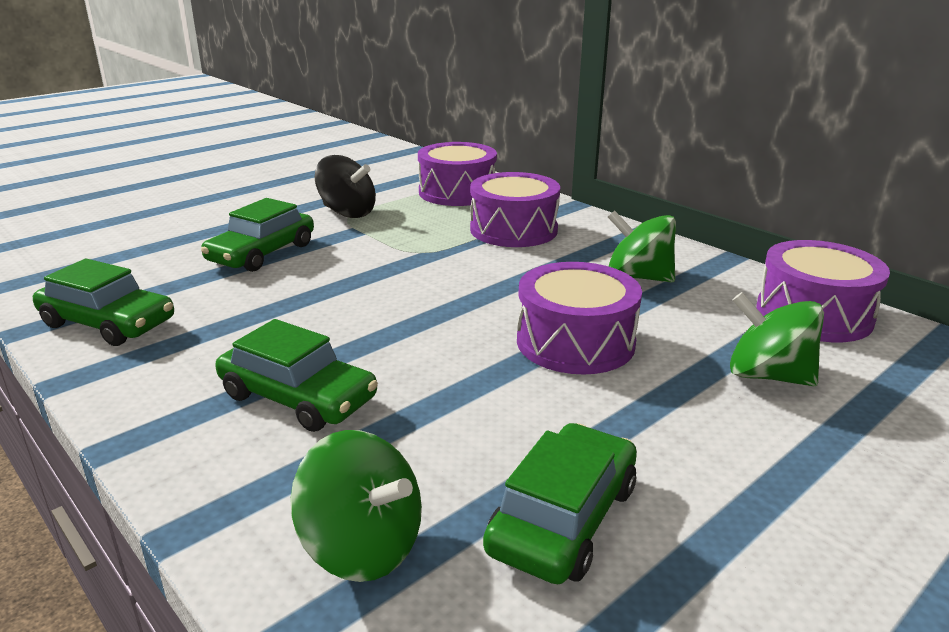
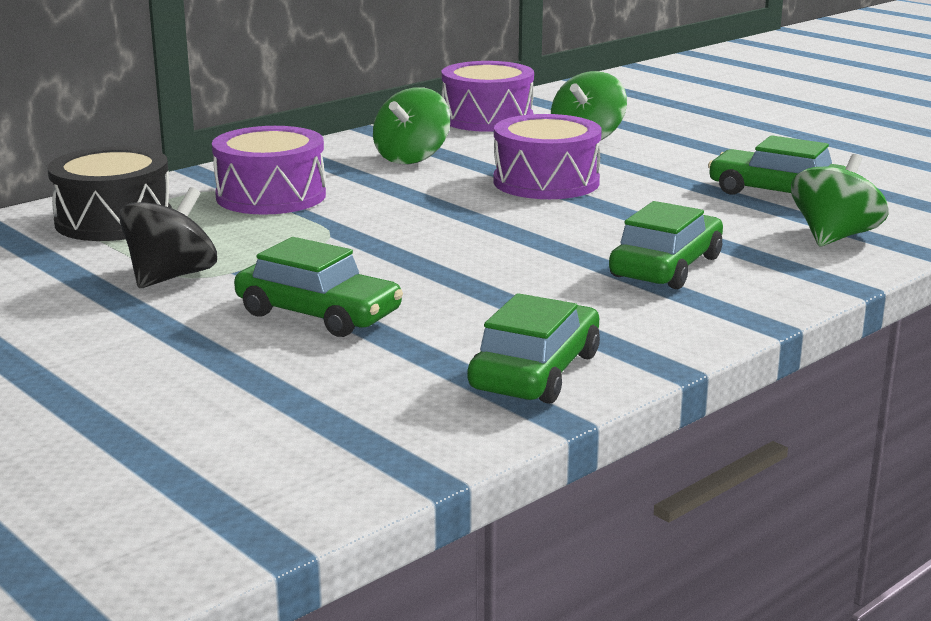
camera: 90 degrees left, 5 degrees down
purple drum [418,142,497,206] -> black drum [48,146,172,241]

